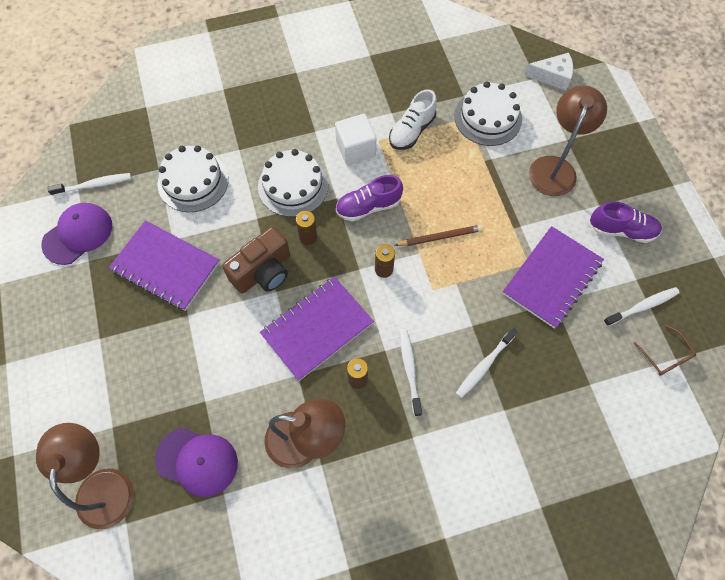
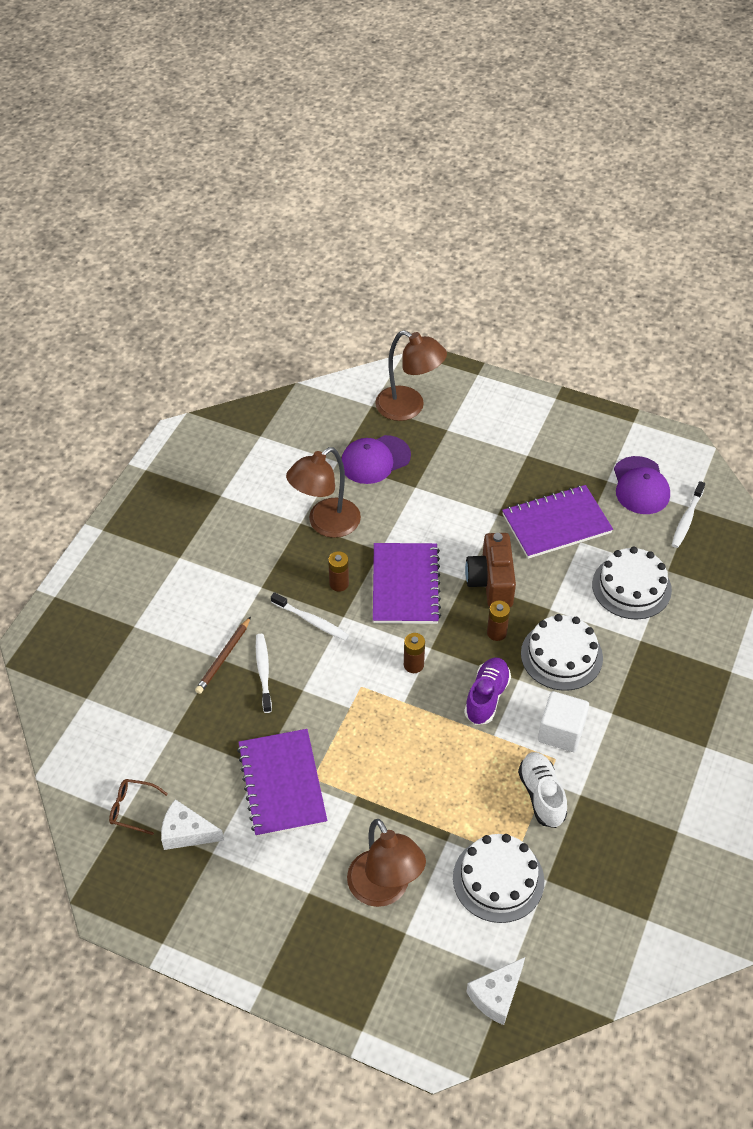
camera: 130 degrees right, 15 degrees down
brown pencil [394,225,483,246] -> brown pencil moved to [195,617,251,694]
purple shoe [590,201,662,243] -> none
white toothbrush [603,287,680,327] -> white cheese [161,799,224,850]

